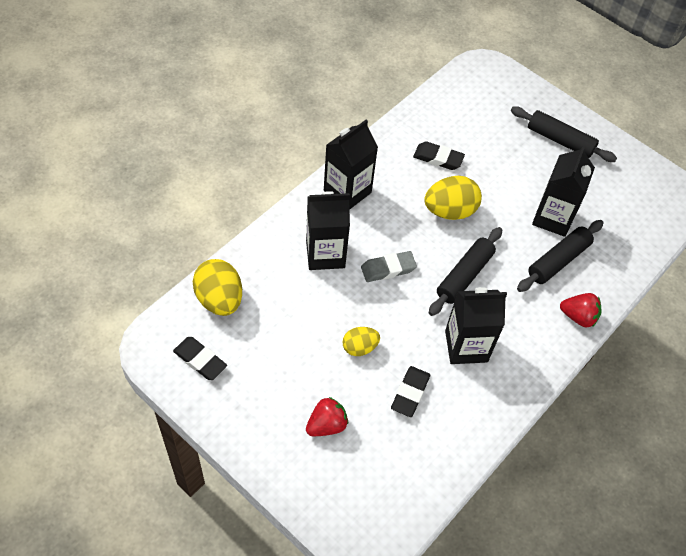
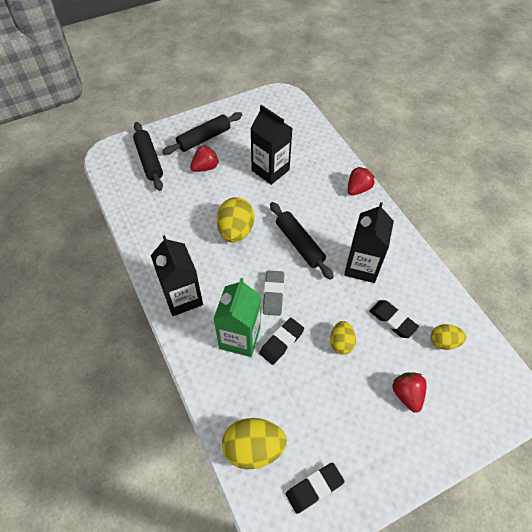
camera: 65 degrees left, 0 degrees up
black carton [306,191,350,270] -> green carton [214,278,261,357]
black eraser [413,141,465,170] -> black eraser moved to [259,318,304,365]
black rolling pin [517,220,604,292] -> black rolling pin moved to [133,122,163,191]
none -> red strawberry [190,145,219,172]
none -> yellow egg [431,324,466,350]

